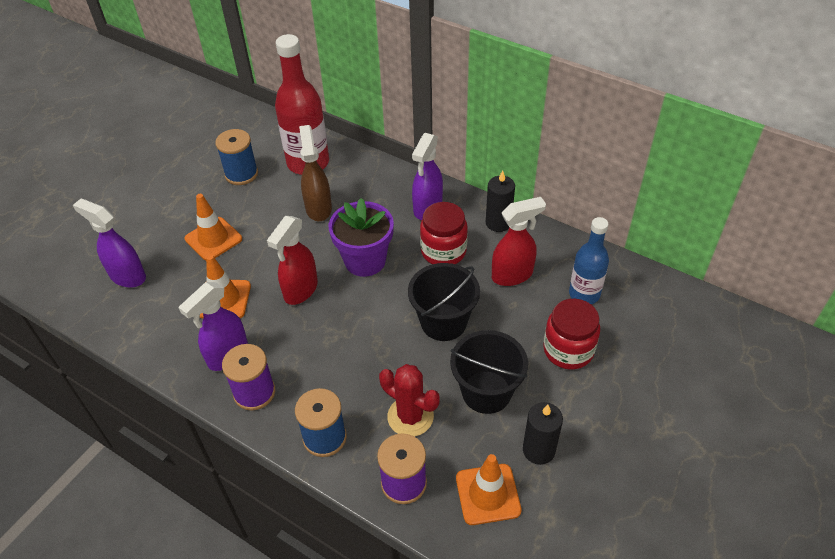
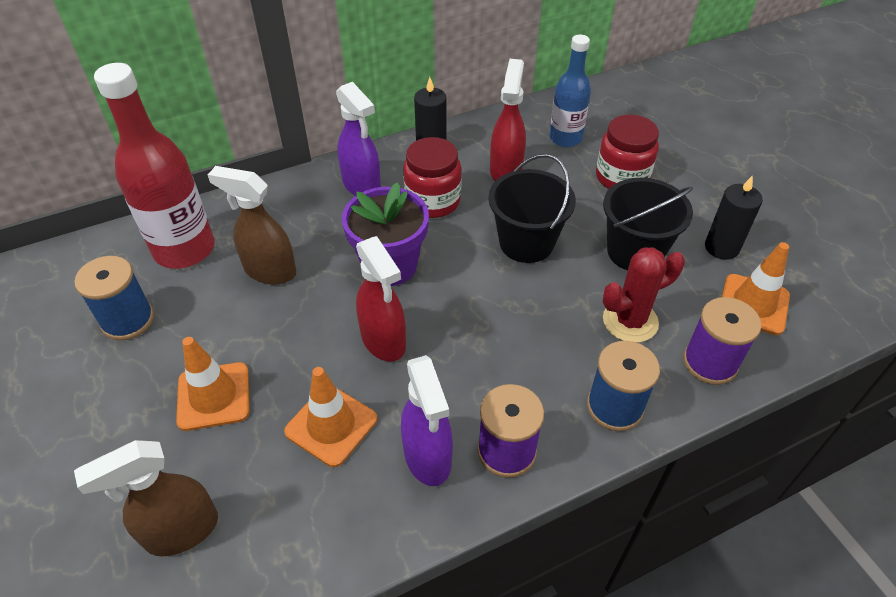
camera: 60 degrees left, 0 degrees up
purple spray bottle [73,199,146,288] -> brown spray bottle [74,440,218,556]

